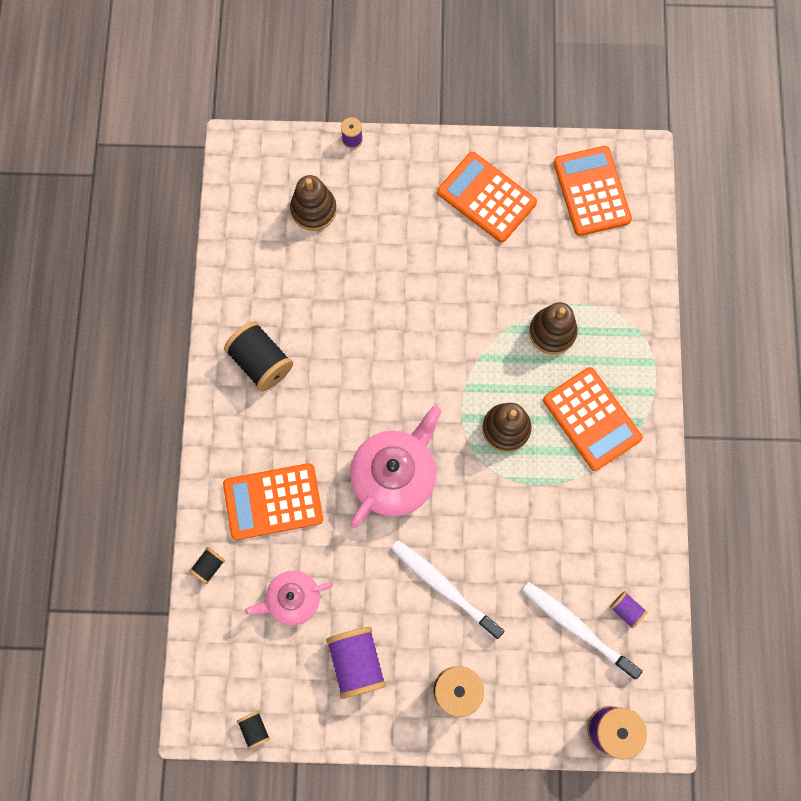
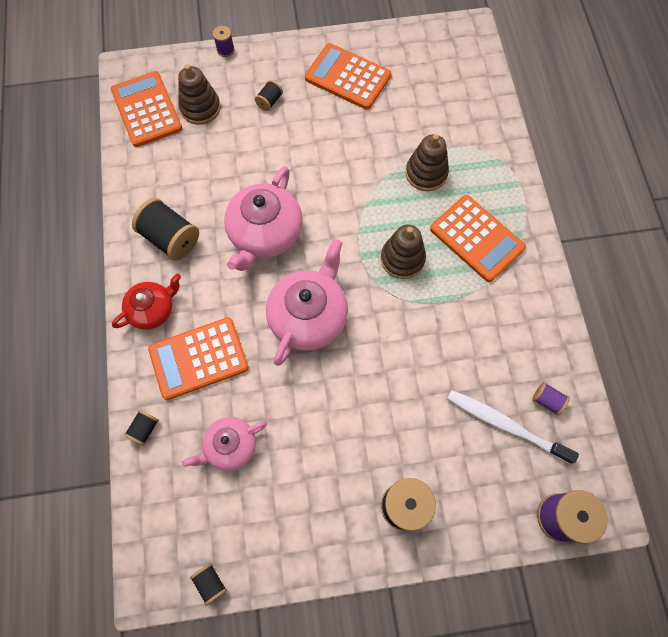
camera: 10 degrees left, 5 degrees down
purple spool [326,627,386,699] -> none
white toothbrush [391,540,504,639] -> none
orange calculator [554,146,632,236] -> orange calculator moved to [111,71,182,147]
none -> red teapot [112,274,181,330]
none -> pink teapot [224,166,303,271]
none -> black spool [255,80,283,111]

